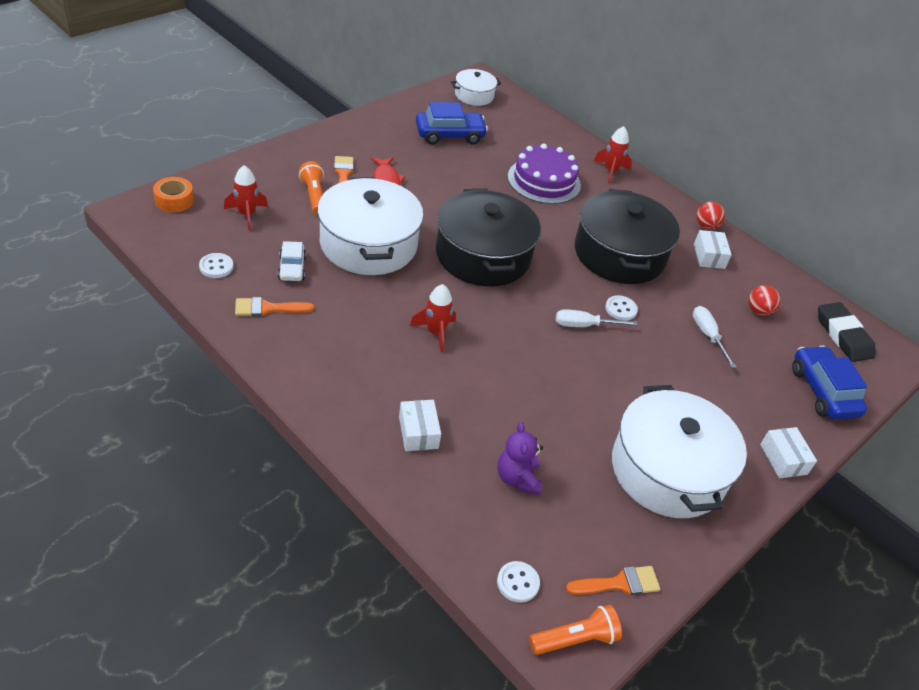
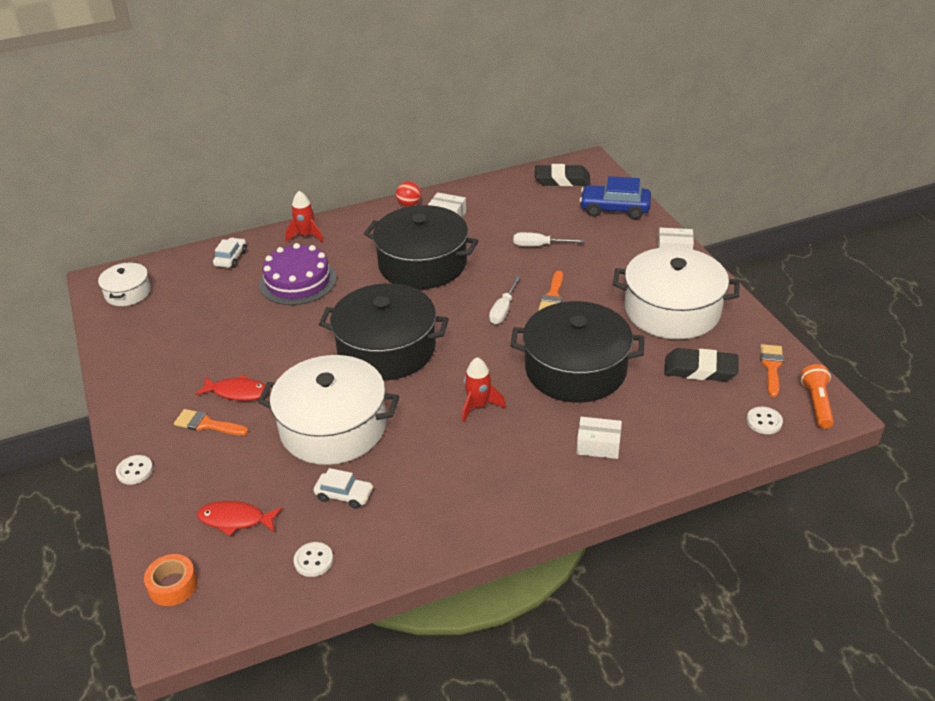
camera: 60 degrees left, 5 degrees down
red rocket [224,165,268,231] -> red fish [197,501,282,536]
orange brush [235,297,314,317] -> orange brush moved to [539,271,563,310]
orange flashlight [299,161,324,215] -> none
blue car [416,102,488,145] -> none
purple teddy bear [498,422,543,495] -> none
white button [605,295,638,321] -> white button moved to [116,455,153,485]
red ball [748,285,780,316] -> none
none -> white car [213,238,247,268]
none -> black pot [510,301,644,403]
none -> black eraser [664,348,738,381]

